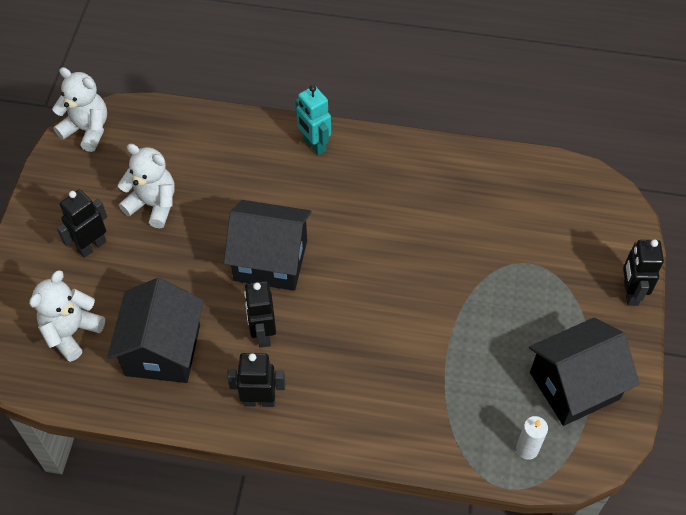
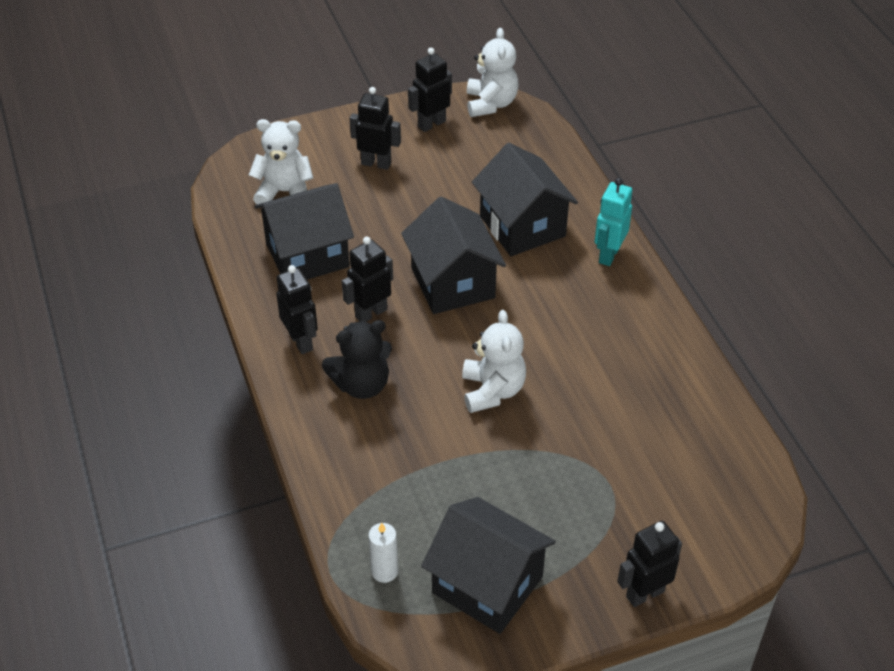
camera: 60 degrees right, 10 degrees down
white teddy bear [118,144,174,228] -> white teddy bear moved to [462,310,526,413]
none -> black teddy bear [322,320,392,399]
none -> black robot [408,48,452,132]
none -> black house [472,143,578,256]

